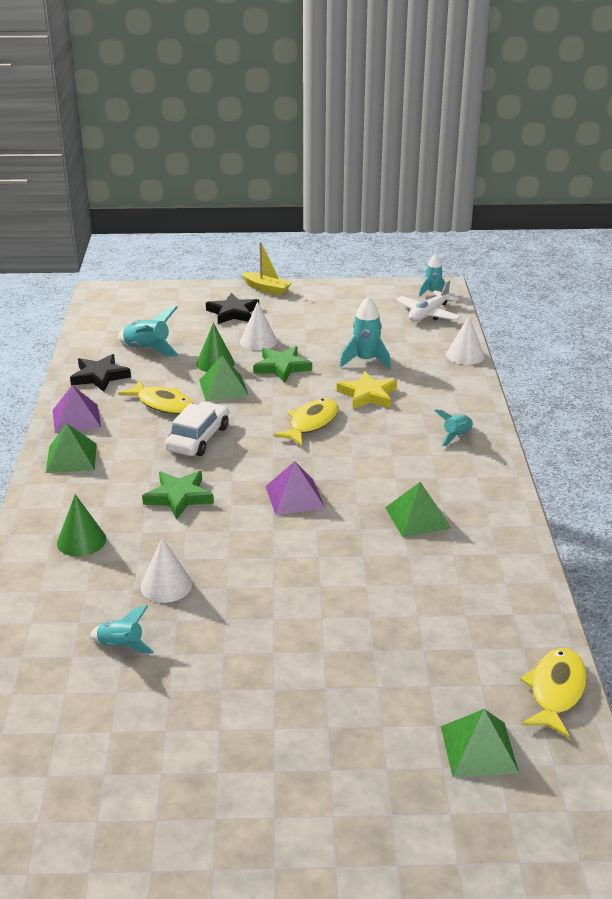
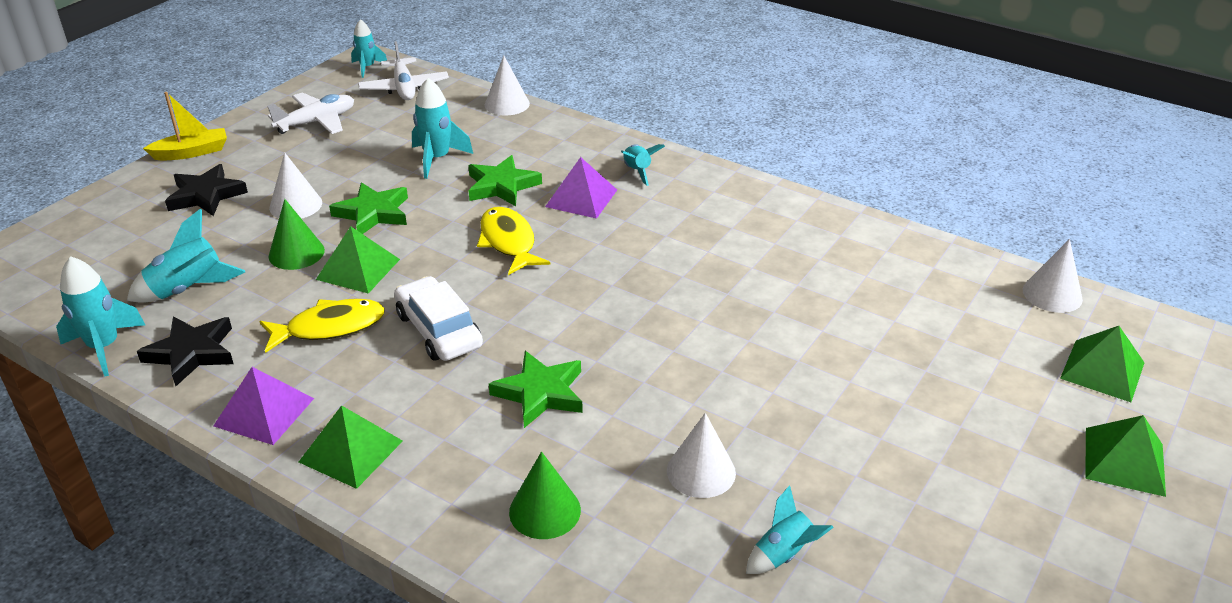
camera: 55 degrees left, 5 degrees up
purple pyramid [265,461,325,515] -> purple pyramid moved to [545,157,617,219]
yellow star [337,371,397,409] -> green star [468,155,542,206]
green pyramid [385,482,452,538] -> green pyramid moved to [1085,415,1166,497]
yellow fish [520,648,587,738] -> white cone [1023,239,1083,313]
none -> turquoise rocket [56,256,145,377]
none -> white plane [267,93,354,134]

